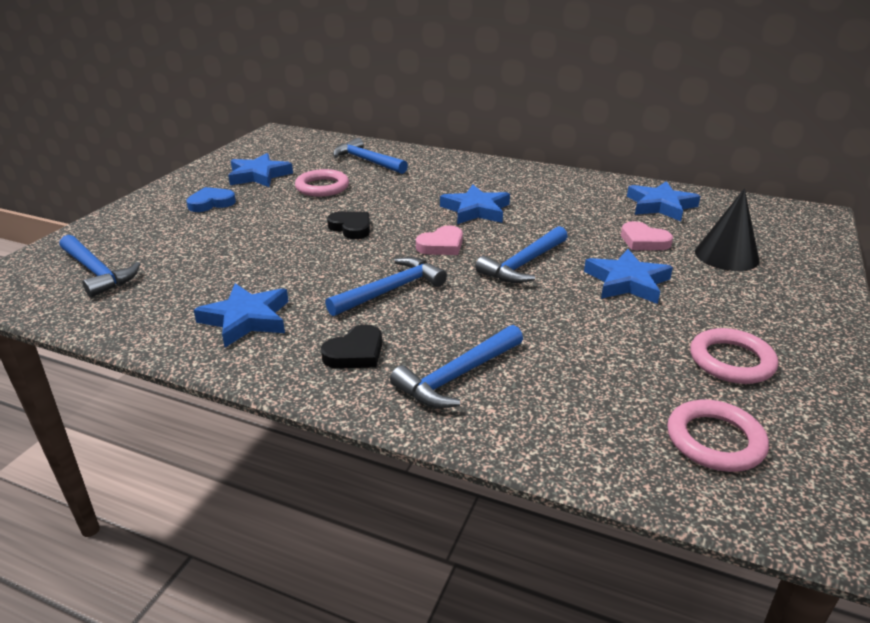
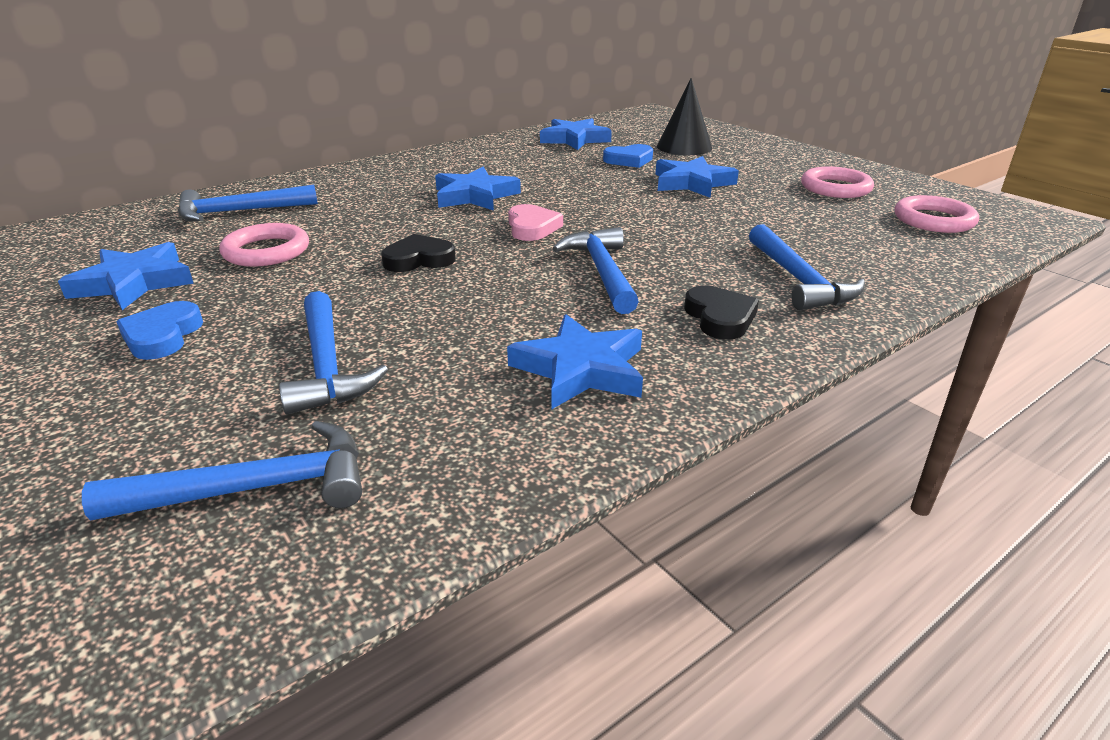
camera: 60 degrees left, 0 degrees up
blue hammer [475,226,568,283] -> blue hammer moved to [279,291,388,414]
pink heart [621,221,673,250] -> blue heart [603,144,653,168]

